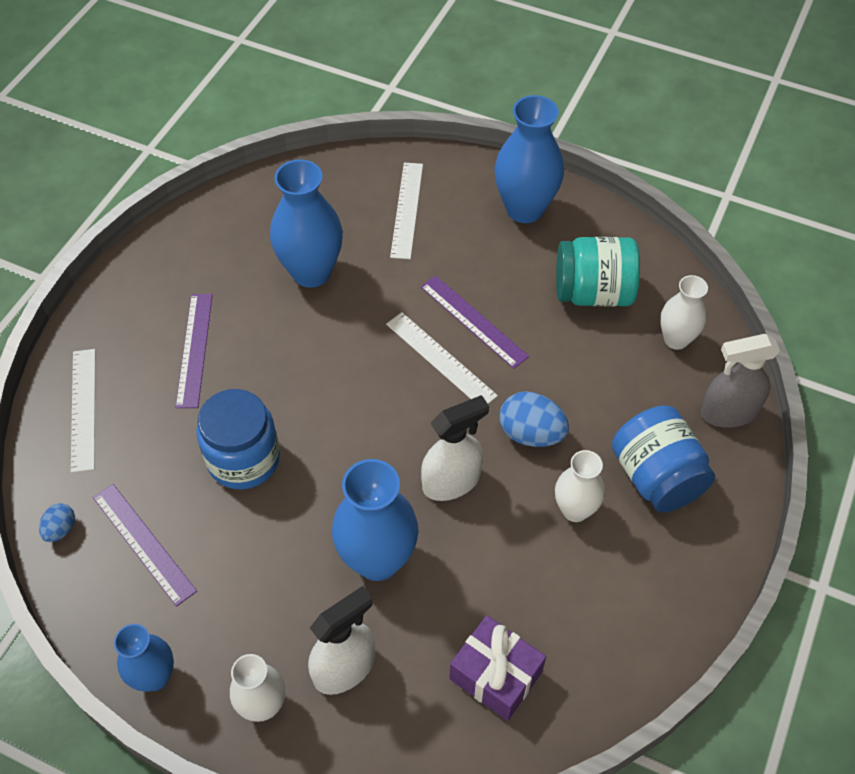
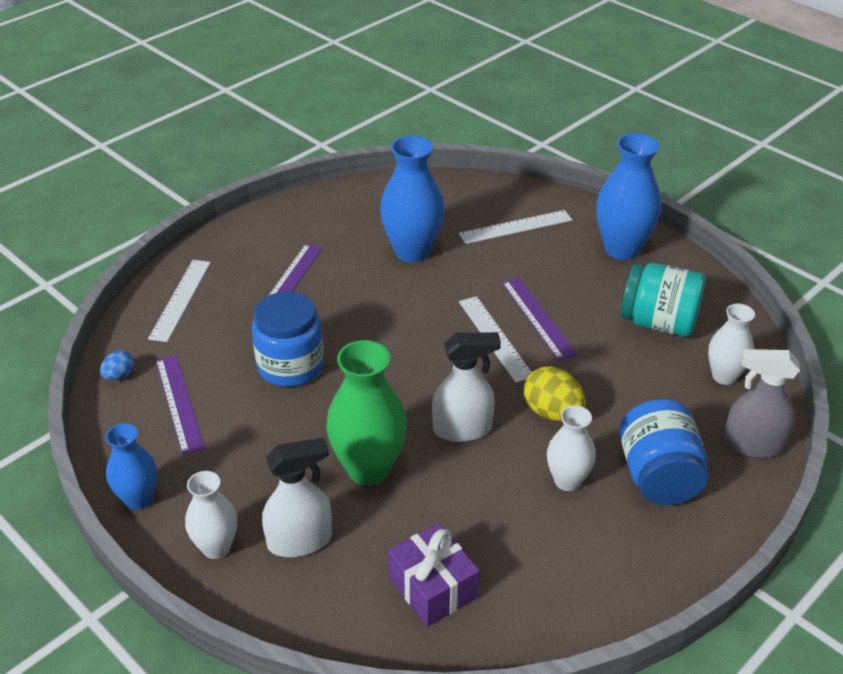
camera: 20 degrees right, 15 degrees down
blue vase [332,459,419,581] -> green vase [326,340,407,485]
white ruler [390,163,423,259] -> white ruler turned 45 degrees clockwise [459,210,572,244]
blue egg [499,391,569,447] -> yellow egg [524,366,586,421]

